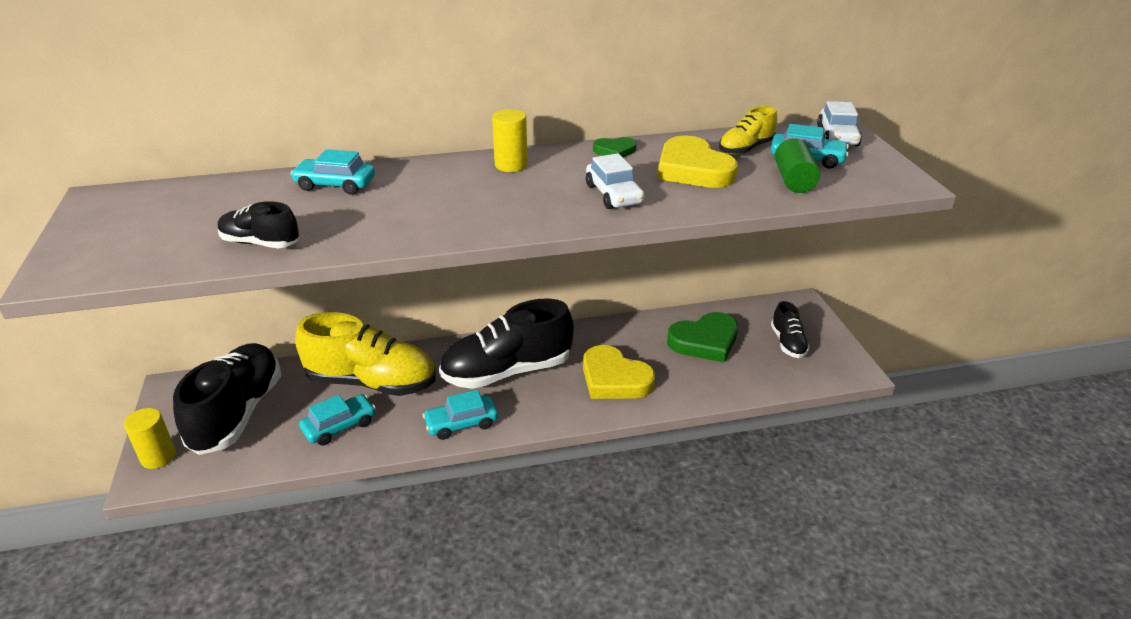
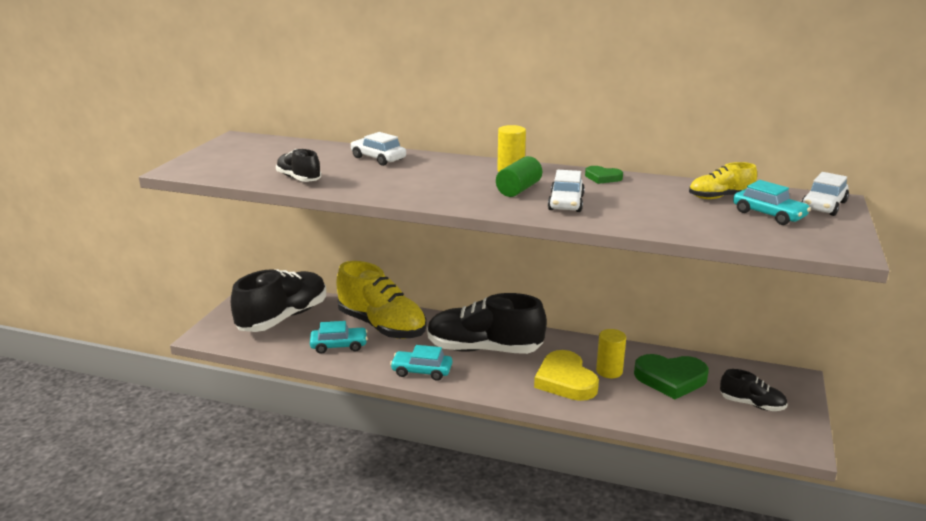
camera: 30 degrees right, 10 degrees down
yellow cylinder [124,408,176,469] -> yellow cylinder moved to [596,329,626,378]
turquoise car [290,149,375,195] -> white car [350,132,406,166]
yellow heart [658,136,738,188] -> none
black shoe [771,301,810,358] -> black shoe turned 90 degrees counterclockwise [720,369,788,411]
green cylinder [775,138,820,193] -> green cylinder moved to [496,156,542,197]

